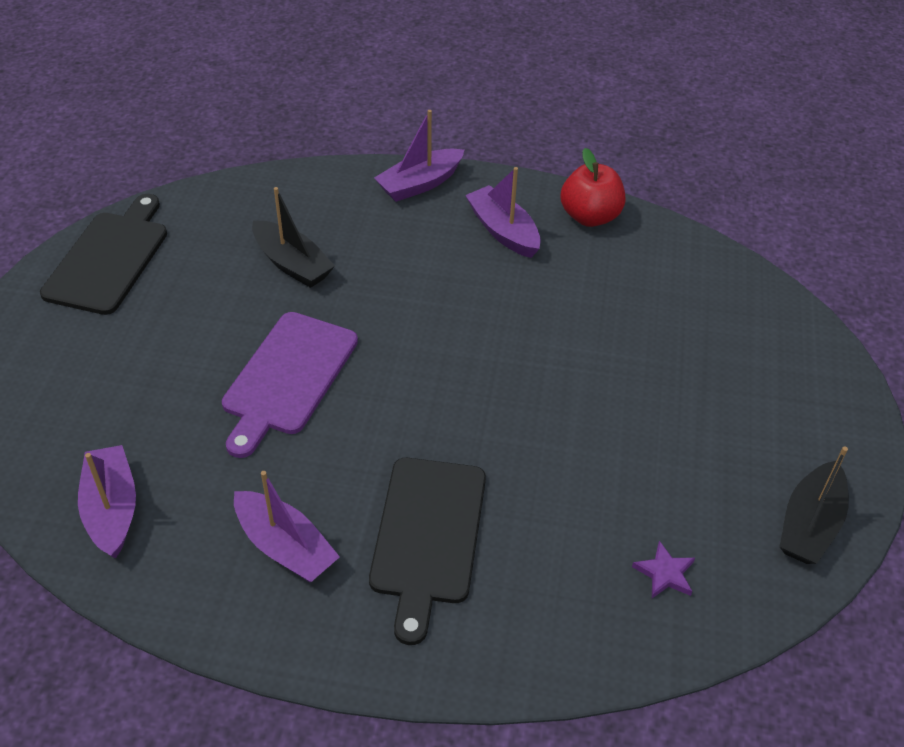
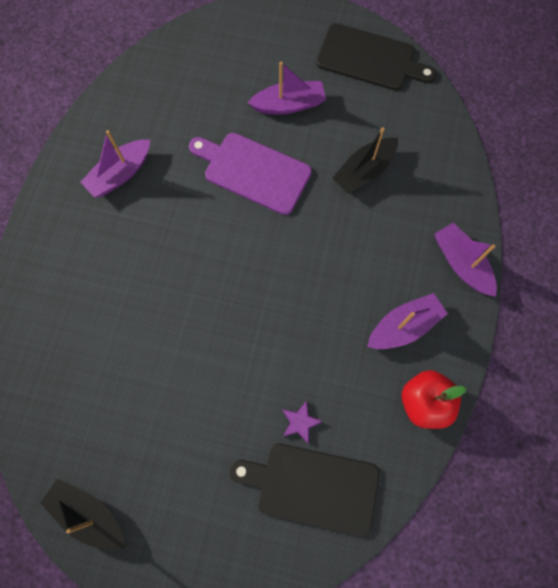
camera: 95 degrees right, 25 degrees up
purple boat [78,445,136,559] -> purple boat moved to [248,62,326,115]
black cutting board [369,458,486,645] -> black cutting board moved to [230,444,379,536]
purple star [632,541,695,598] -> purple star moved to [282,400,323,444]

